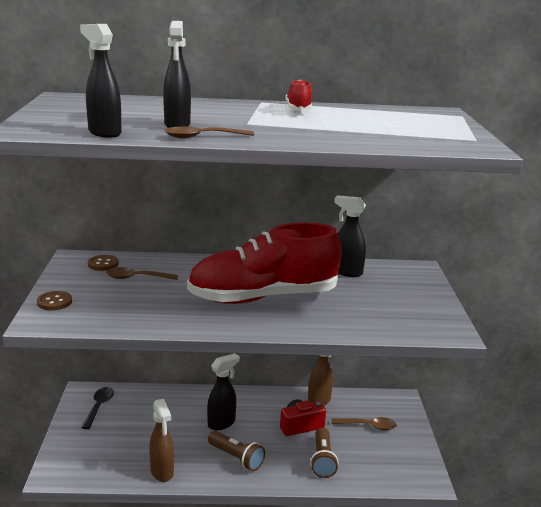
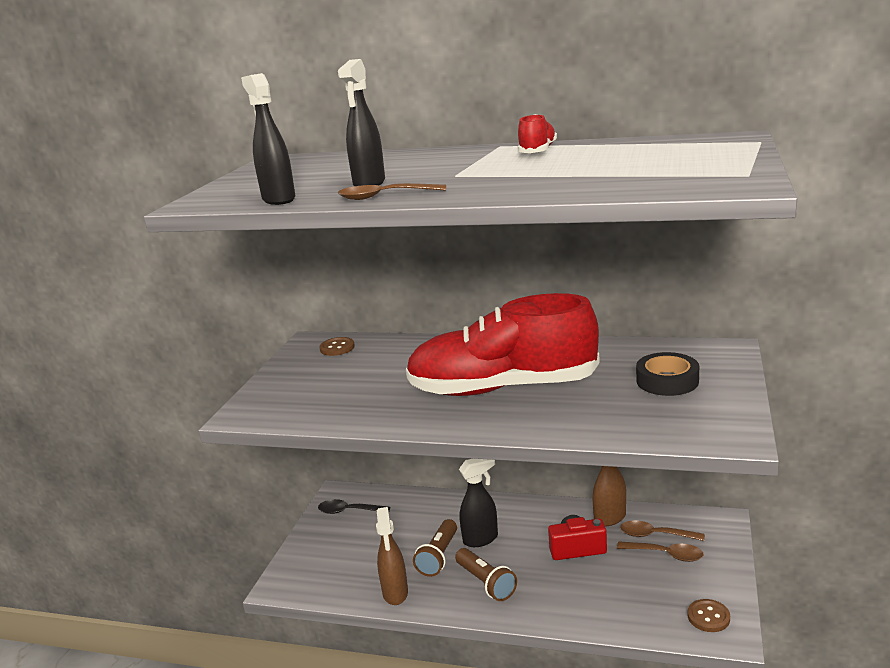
camera: 20 degrees right, 0 degrees up
brown button [37,291,72,310] -> brown button moved to [687,599,730,632]
black spoon [81,387,114,429] -> black spoon turned 105 degrees counterclockwise [318,499,390,514]
brown spoon [106,267,178,280] -> brown spoon moved to [620,520,705,541]
brown flashlight [310,427,339,478] -> brown flashlight moved to [413,519,457,577]
black spray bottle [334,195,366,277] -> none
none -> black tape [636,352,699,396]

